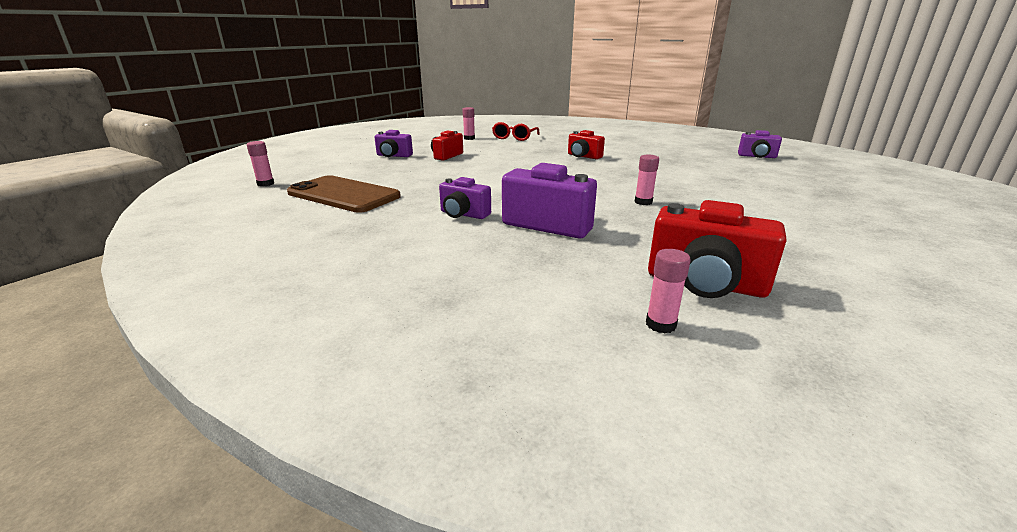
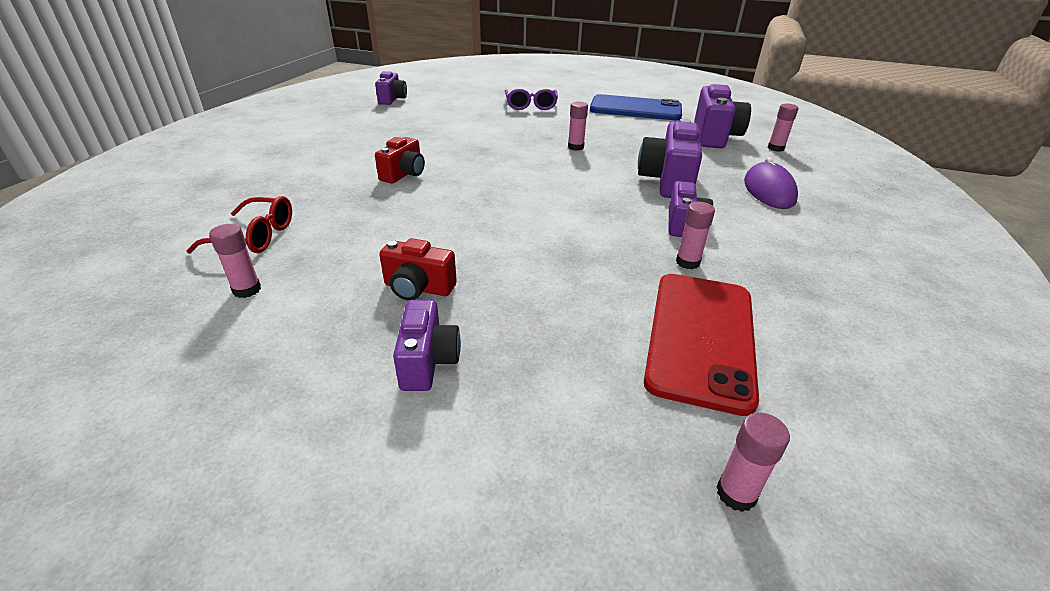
camera: 105 degrees left, 10 degrees up
brown phone [287,175,401,213] -> red phone [644,274,759,416]
red camera [648,200,786,298] -> purple camera [694,84,751,148]
none -> purple glasses [505,89,558,110]
none -> blue phone [590,94,682,120]
none -> pink glue stick [676,202,715,269]
none -> purple mouse [744,157,798,209]

